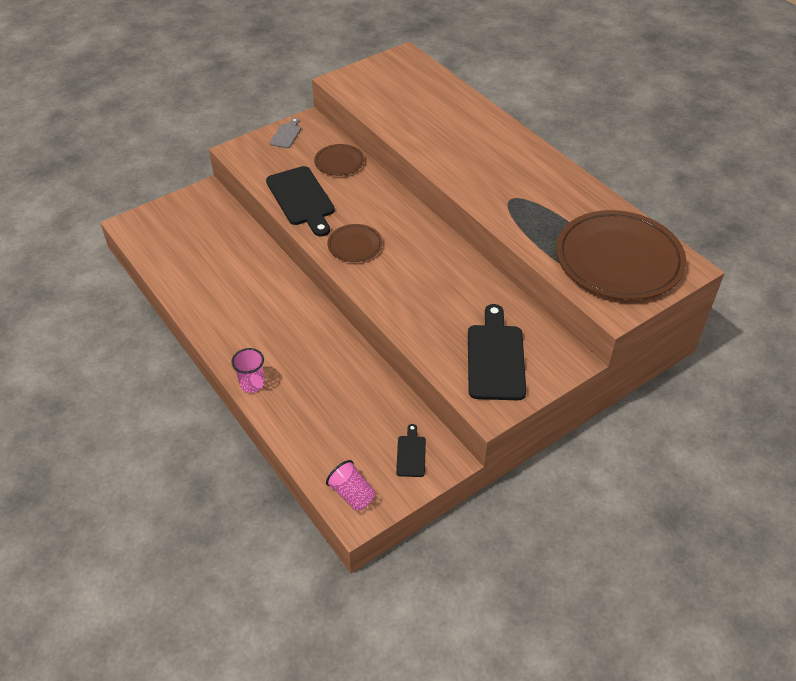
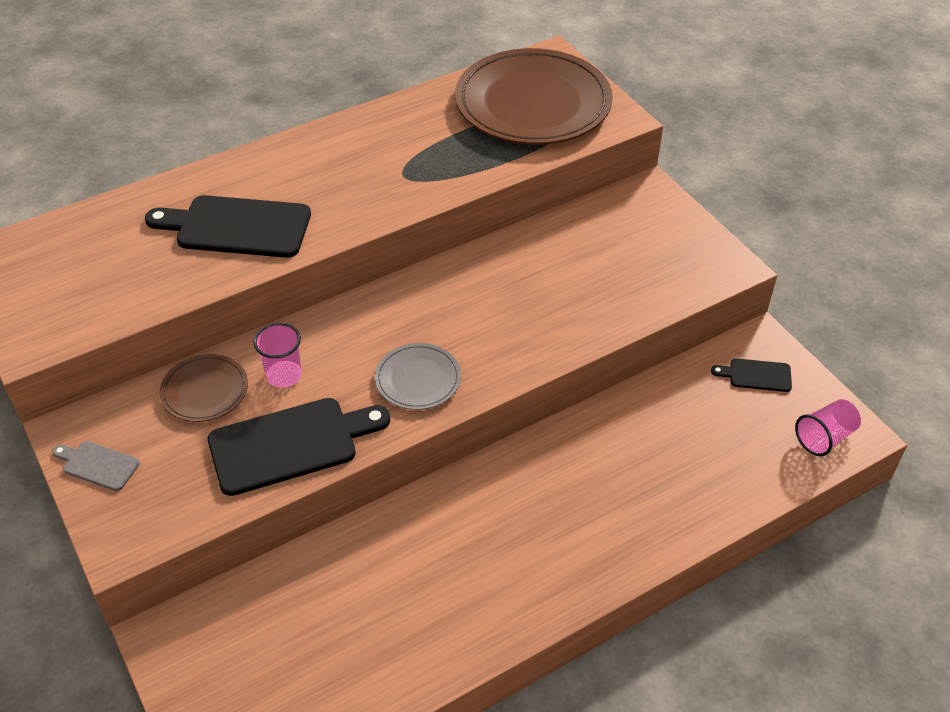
camera: 85 degrees left, 0 degrees up
pink cup [231,348,264,393] -> pink cup moved to [254,323,302,388]
brown plate [327,224,383,262] -> grey plate [375,343,461,410]
black cutting board [468,304,526,400] -> black cutting board moved to [145,195,311,258]

